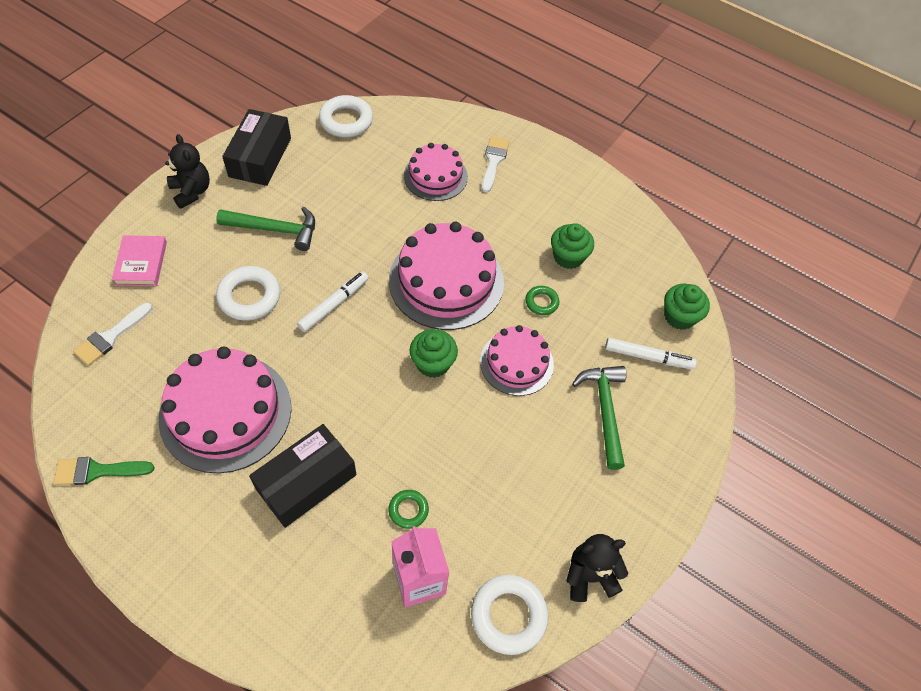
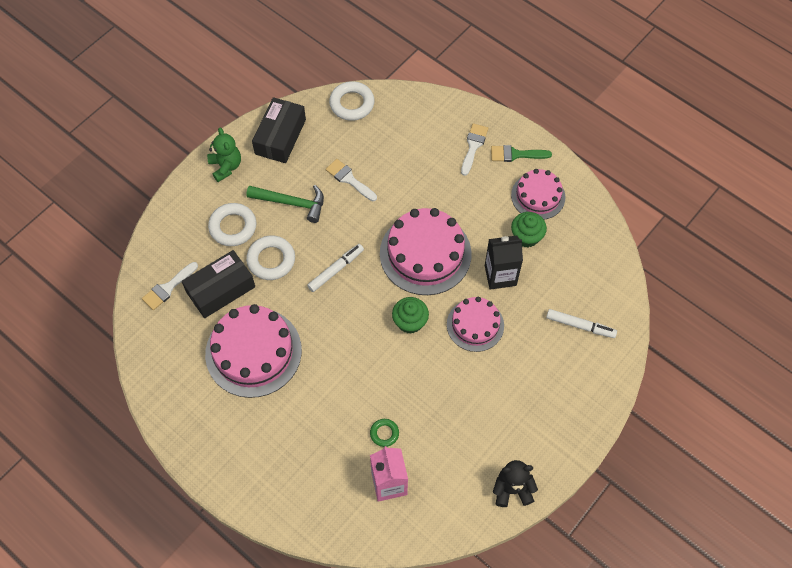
camera: 10 degrees right, 5 degrees up
green brush [54,457,155,485] -> green brush moved to [491,145,552,162]
pink book [112,235,167,286] -> none
black teddy bear [165,134,210,209] -> green teddy bear [207,128,241,182]
black box [249,424,357,528] -> black box moved to [182,250,255,318]
pink cake [404,143,468,201] -> pink cake moved to [511,169,565,220]
white ring [471,575,548,655] -> white ring moved to [208,203,256,246]
green ring [526,286,559,315] -> black carton [485,235,523,290]
green hammer [572,366,627,470] -> none
green cupcake [664,284,710,330] -> none
none -> white brush [326,159,377,201]

